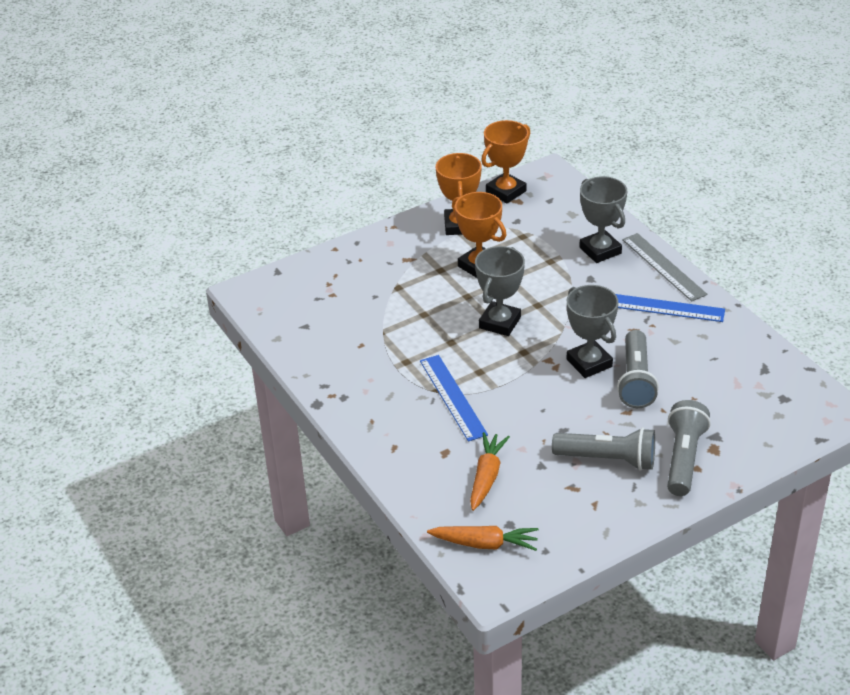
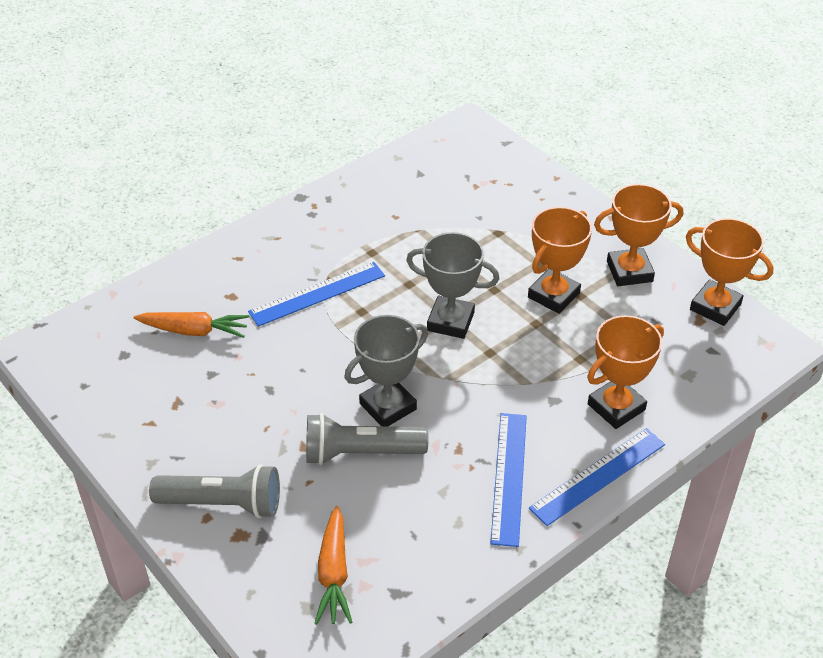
camera: 80 degrees right, 5 degrees up
orange carrot [427,526,539,551] -> orange carrot moved to [314,506,352,625]
grey flashlight [552,427,655,471] -> none
grey trophy [579,176,627,263] -> orange trophy [587,315,664,429]
grey ruler [622,233,707,301] -> blue ruler [529,428,665,526]

